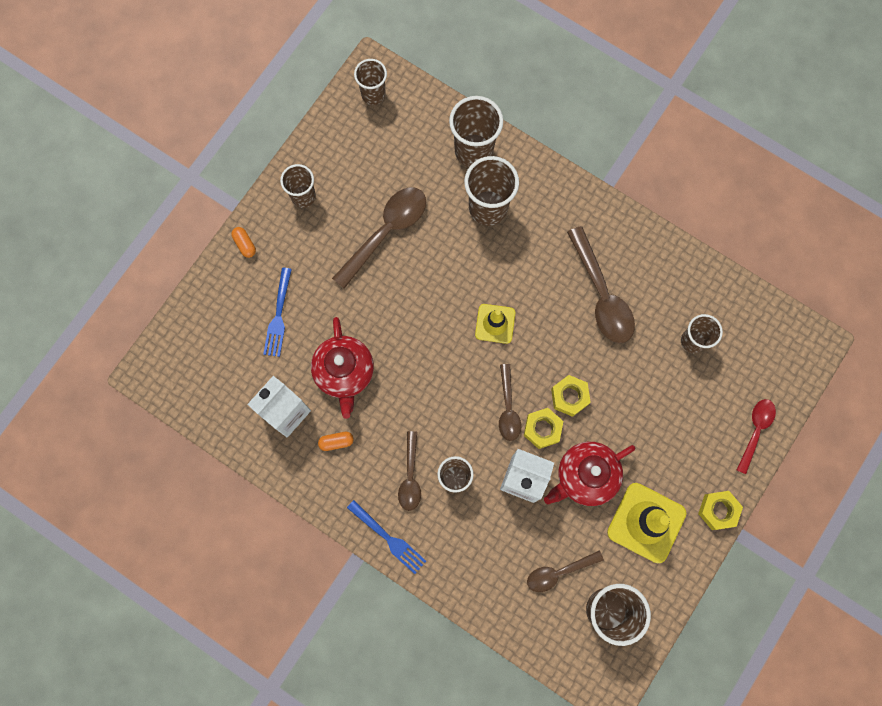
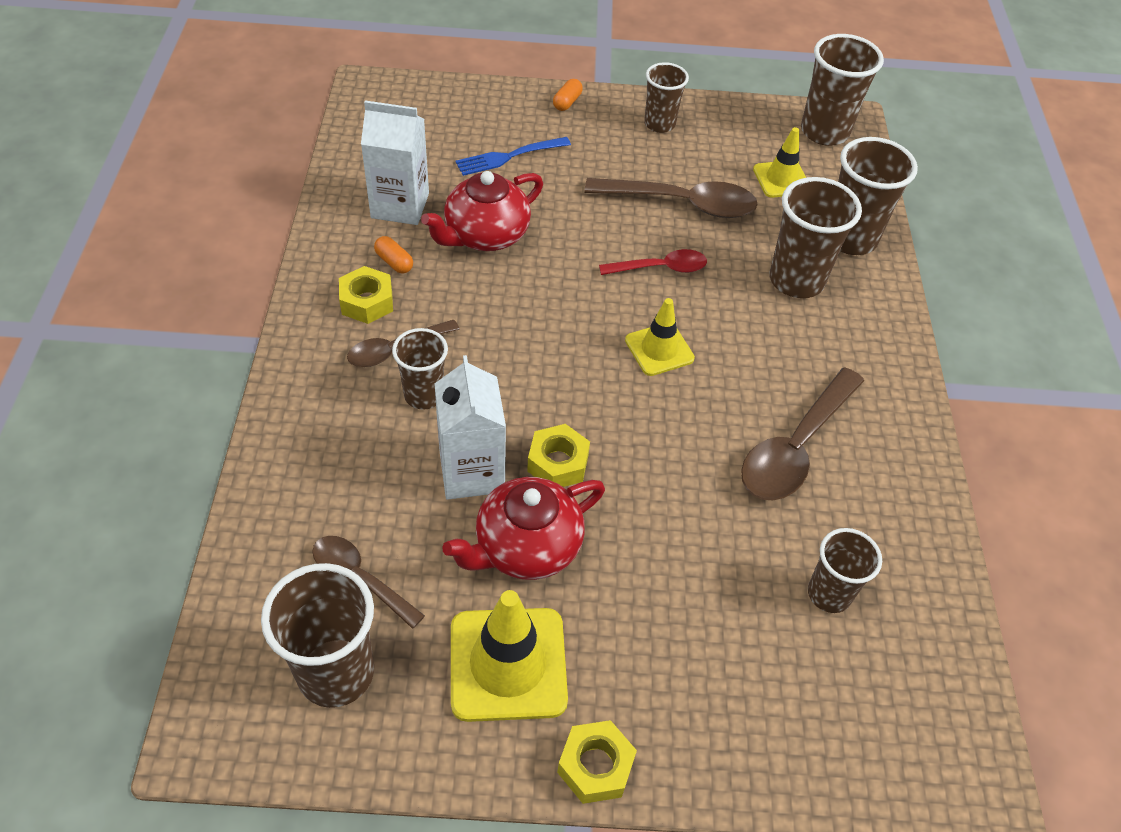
camera: 55 degrees right, 25 degrees down
blue fork [347,500,426,574] -> none
brown cup [354,59,387,105] -> brown cup [801,34,884,146], size x1.58
brown spoon [499,364,521,441] -> none
red teapot [544,442,635,506] -> red teapot turned 60 degrees counterclockwise [442,477,605,580]
yellow nut [551,375,591,417] -> yellow nut moved to [339,266,393,324]
red spoon [737,399,776,474] -> red spoon moved to [599,249,707,275]
none -> yellow traffic cone [753,127,806,198]

